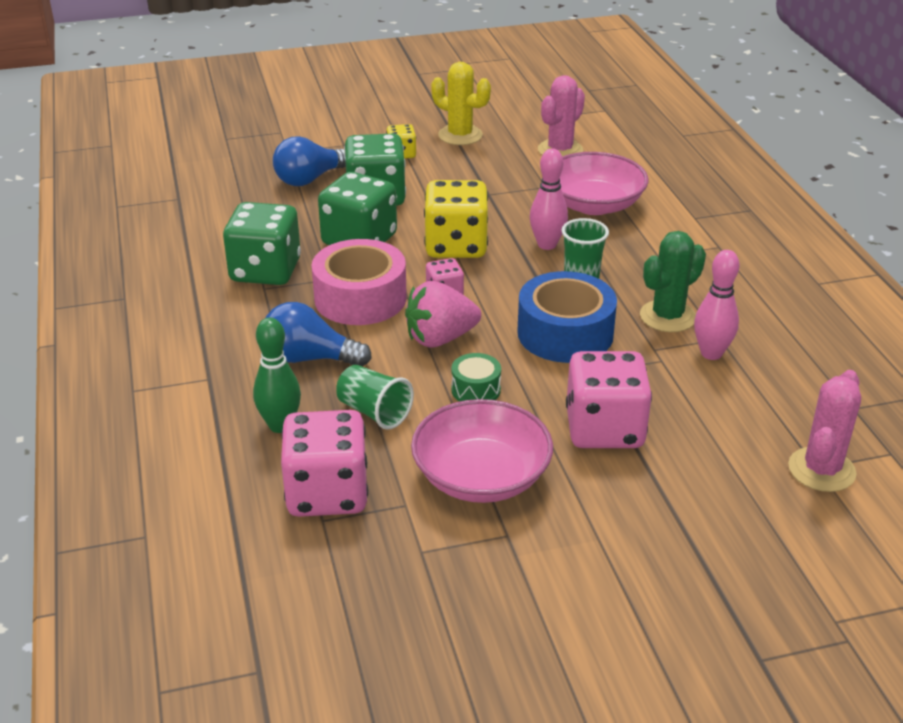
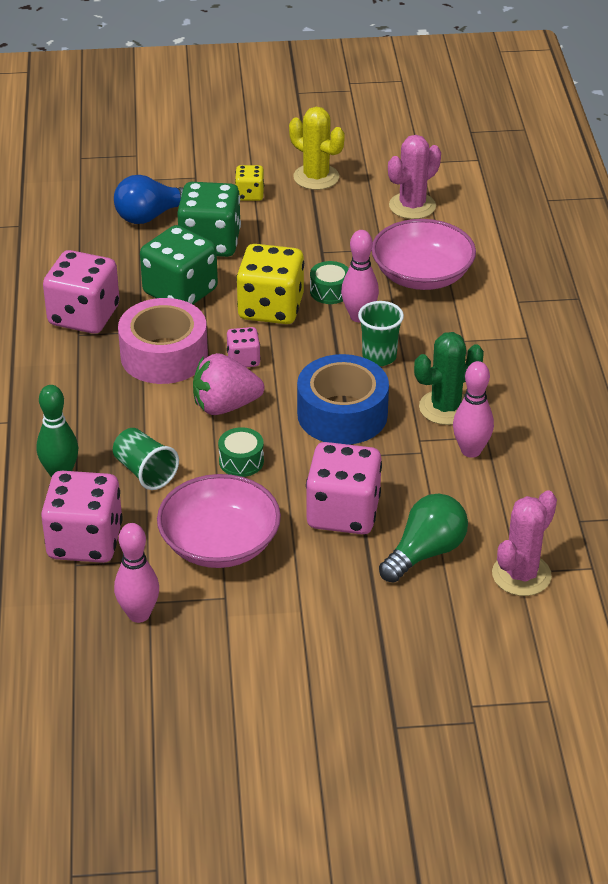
camera: 10 degrees right, 5 degrees up
green dice [223,202,301,285] -> pink dice [43,250,120,334]
blue light bulb [266,302,372,366] -> none
none -> pink bowling pin [114,523,159,623]
none -> green drum [310,261,349,304]
none -> green light bulb [379,493,468,583]

